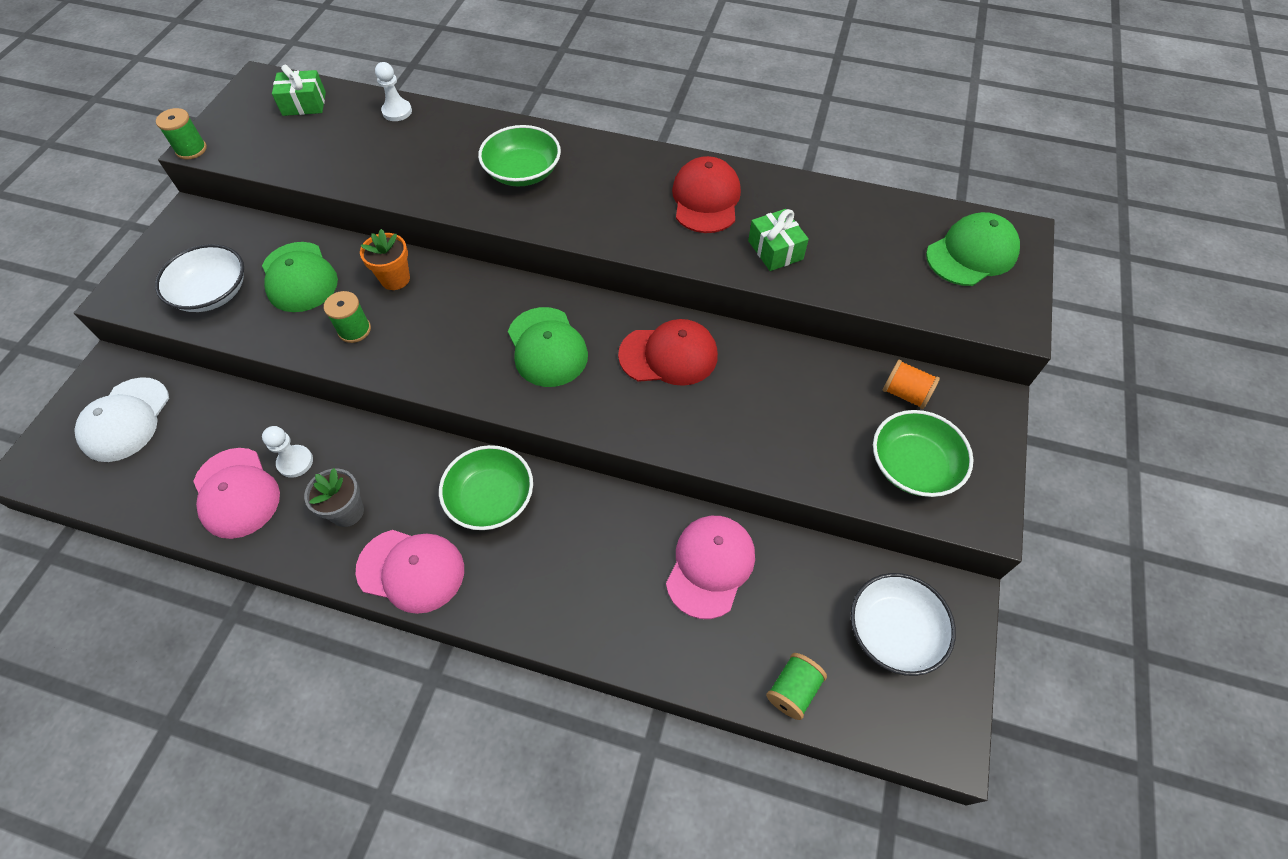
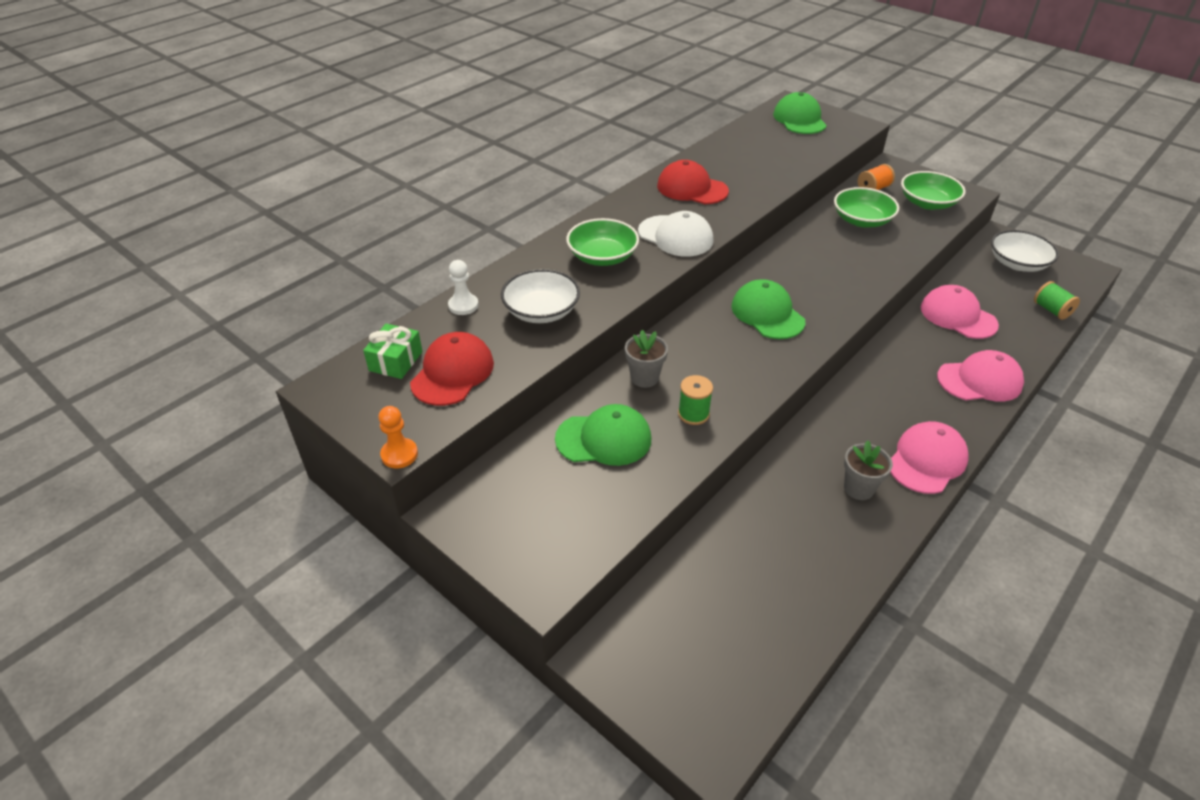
camera: 65 degrees left, 15 degrees down
white cap [74,377,169,462] -> white cap moved to [638,211,713,256]
white bowl [155,244,244,312] -> white bowl moved to [501,269,580,323]
green spool [156,108,207,160] -> orange pawn [378,406,418,468]
pink cap [193,448,280,539] -> pink cap moved to [937,350,1024,401]
white pawn [262,426,313,478] -> none
orange flower pot [360,229,410,290] -> grey flower pot [625,330,668,388]
green bowl [439,445,533,530] -> green bowl moved to [834,187,899,227]
green cap [508,307,588,387] -> green cap turned 120 degrees counterclockwise [731,279,805,339]
red cap [618,319,718,386] -> red cap moved to [410,332,494,406]
green gift [748,209,809,271] -> none

